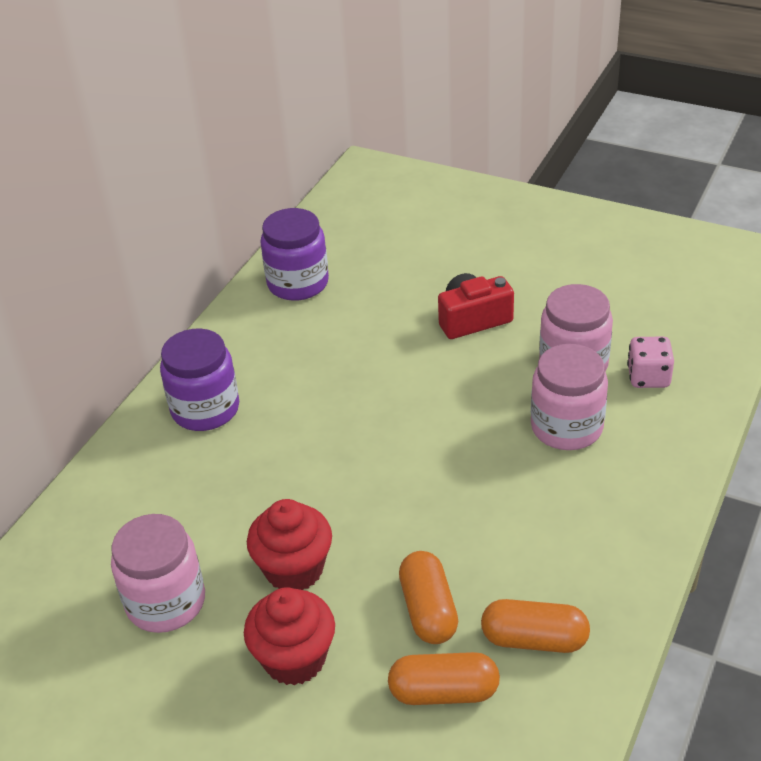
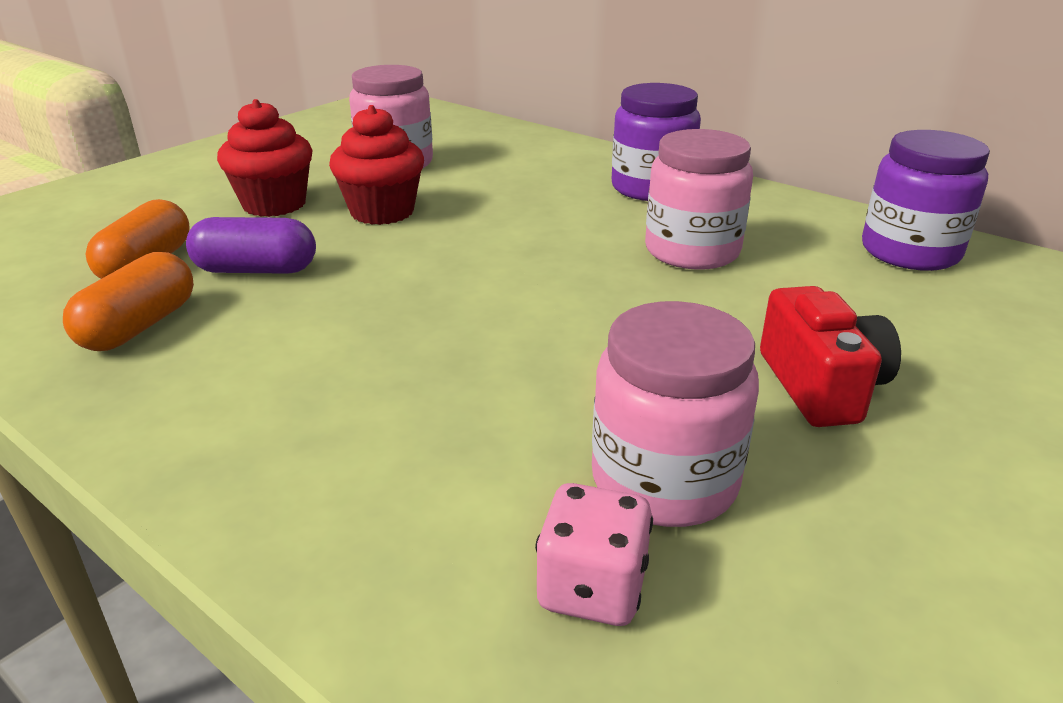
camera: 100 degrees right, 10 degrees down
orange capsule [399,551,458,644] -> purple capsule [186,217,316,274]
pink jar [531,344,608,450] -> pink jar moved to [645,129,753,270]

